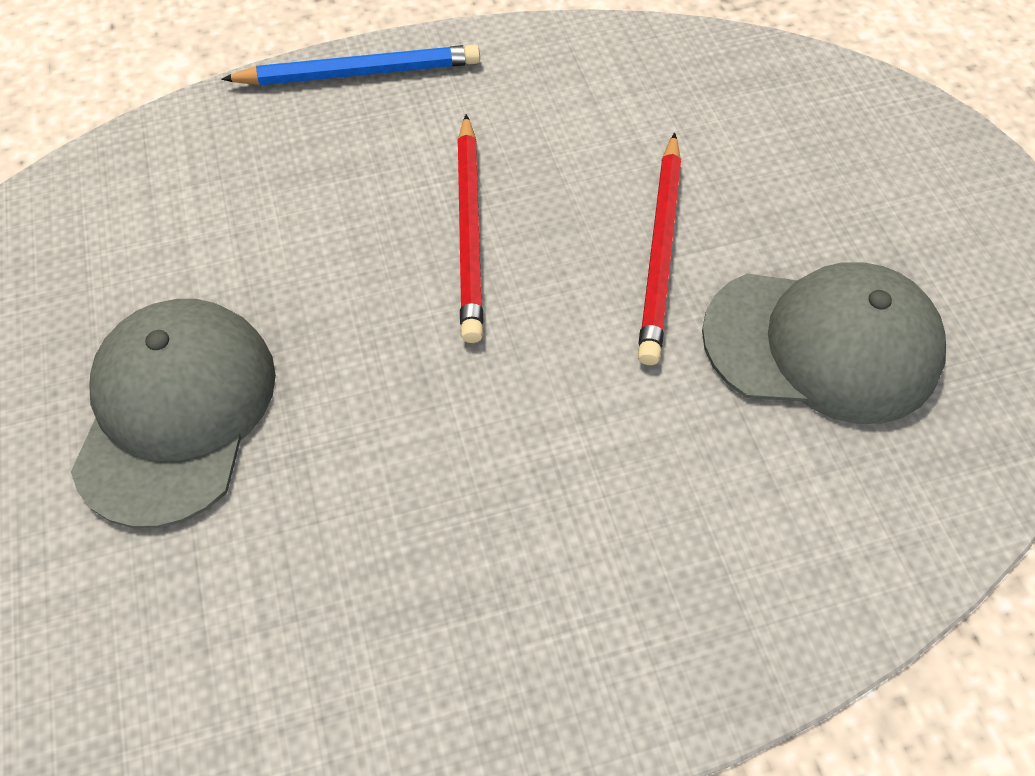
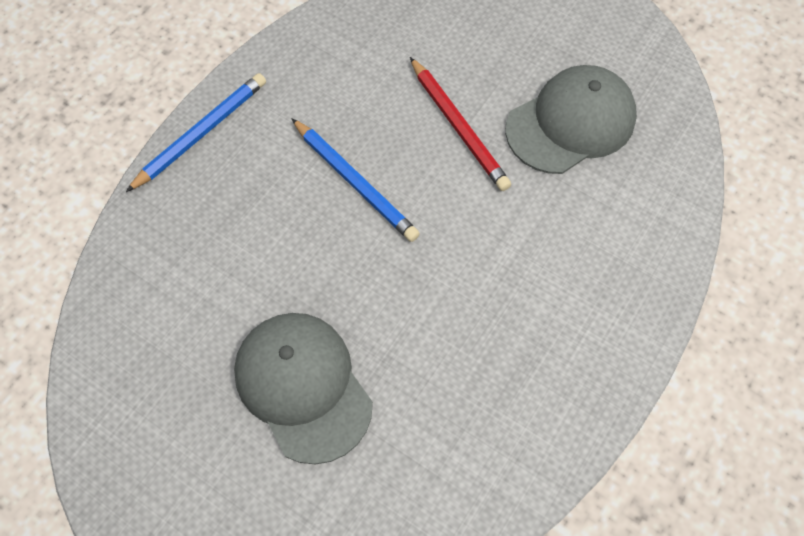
camera: 40 degrees left, 5 degrees up
red pencil [457,114,484,343] -> blue pencil [291,118,420,242]

